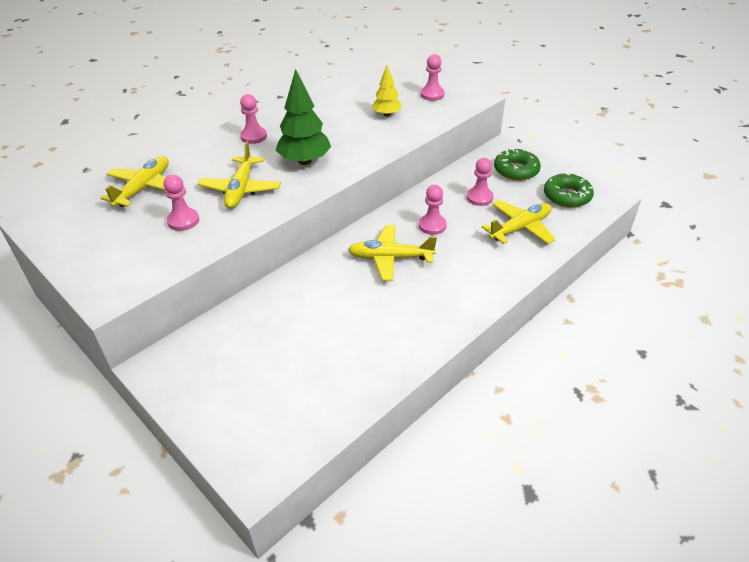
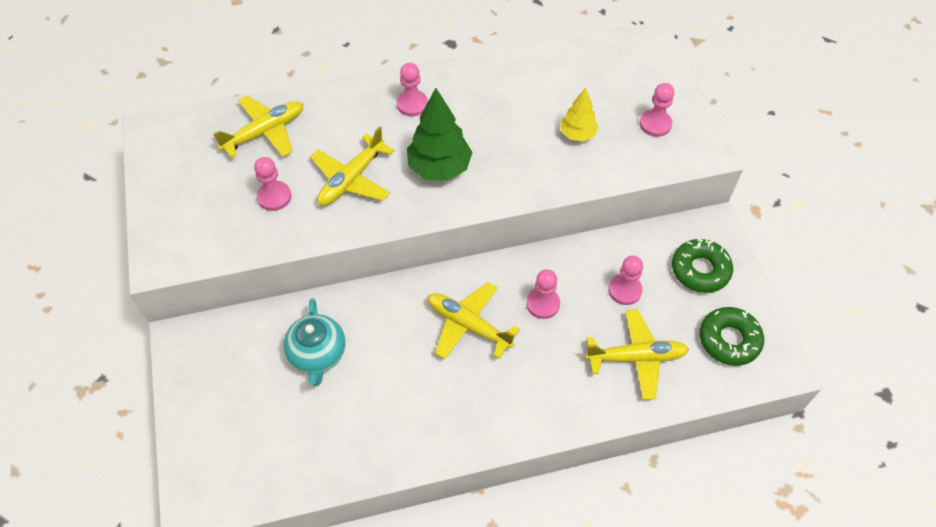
camera: 30 degrees right, 15 degrees up
none -> turquoise teapot [283,298,346,386]

